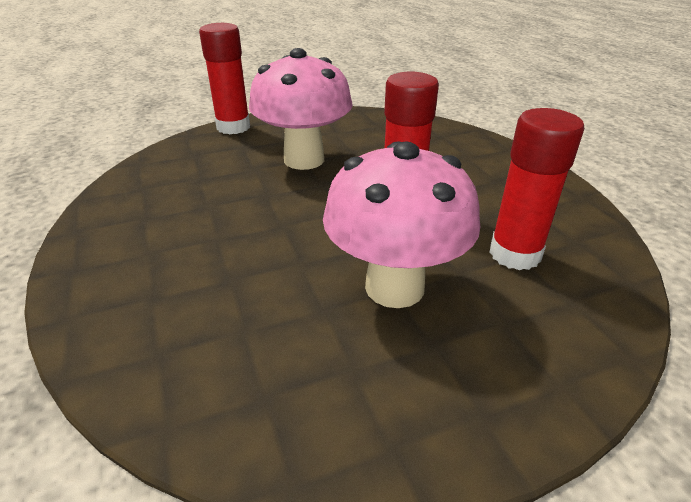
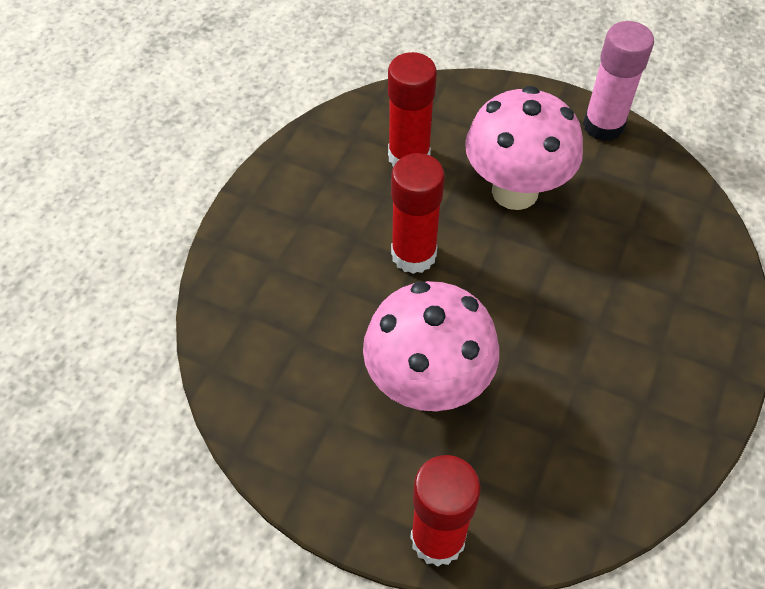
camera: 135 degrees left, 20 degrees up
none -> pink glue stick [583,21,654,141]

